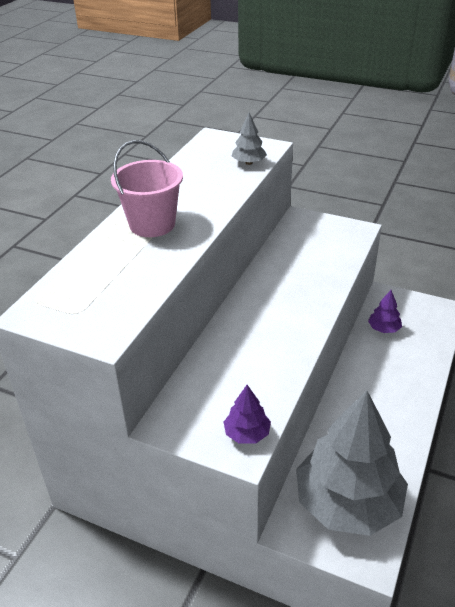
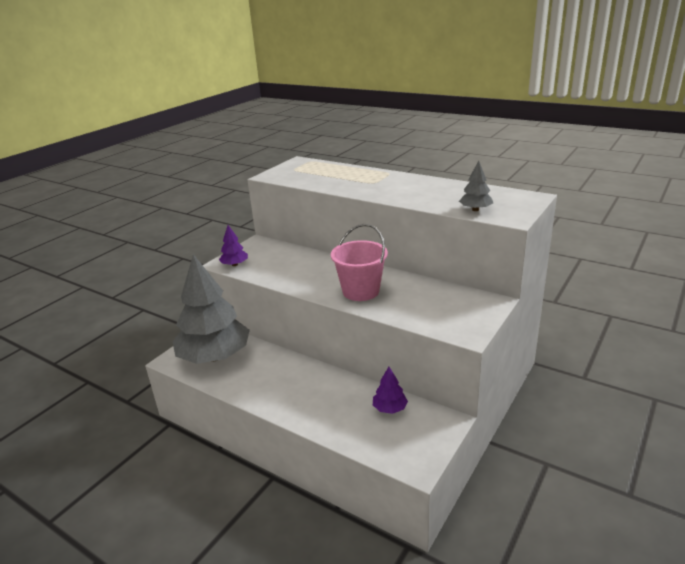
camera: 100 degrees right, 10 degrees down
pink bucket [111,140,183,237] -> pink bucket moved to [331,224,388,301]

